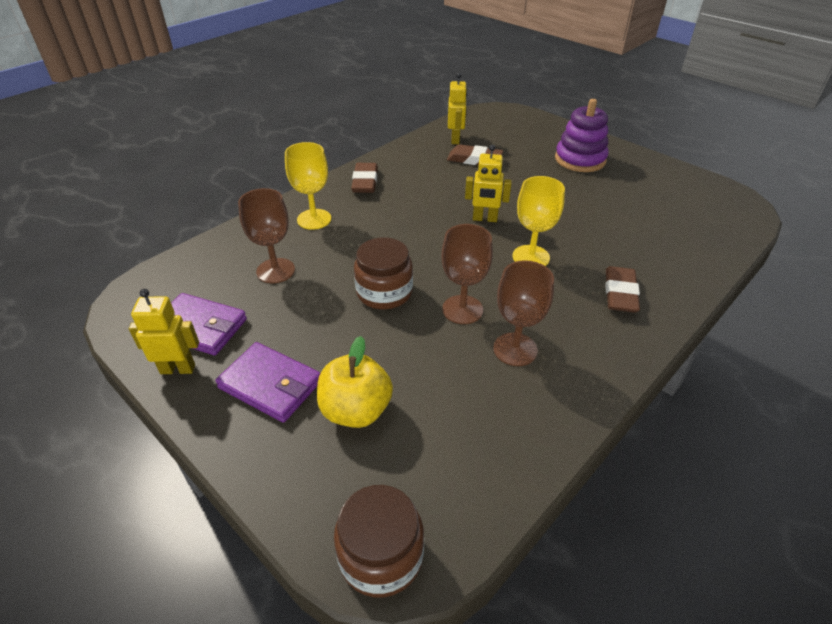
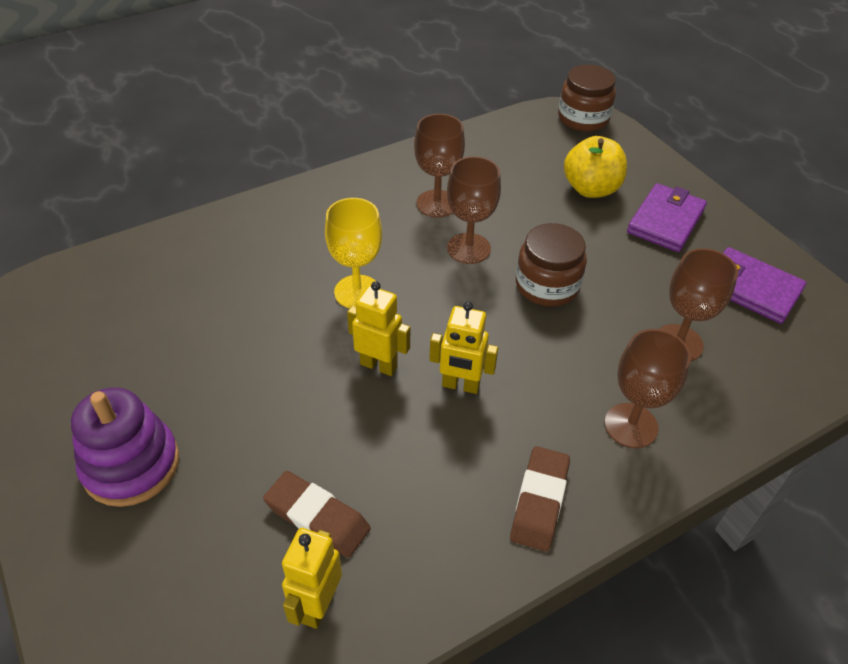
camera: 165 degrees left, 5 degrees up
yellow robot [129,289,199,374] -> yellow robot moved to [429,301,498,394]
purple wallet [215,342,320,423] -> purple wallet turned 75 degrees clockwise [627,183,707,252]
yellow goblet [285,142,332,230] -> brown goblet [604,329,691,448]
brown eraser [605,266,640,313] -> none

